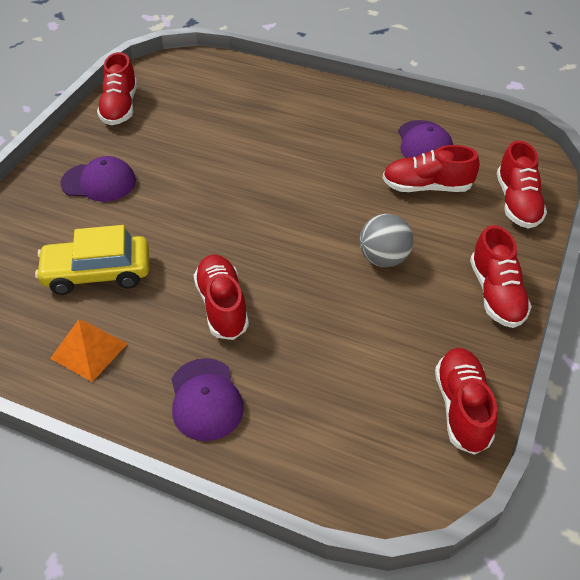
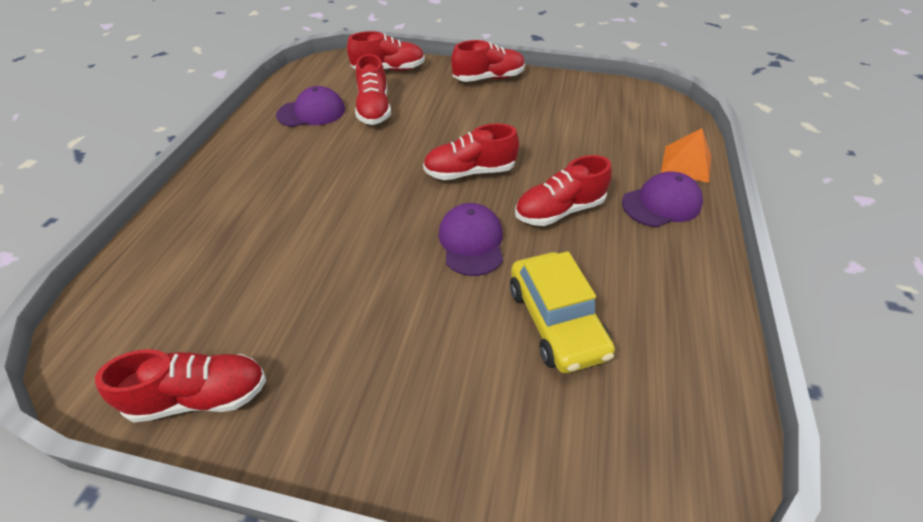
camera: 100 degrees left, 0 degrees up
orange pyramid [50,319,128,382] -> orange pyramid moved to [661,128,711,183]
purple cap [60,156,136,202] -> purple cap moved to [438,203,503,276]
grey ball [359,214,413,267] -> none
red shoe [435,348,497,455] -> red shoe moved to [423,123,519,180]

